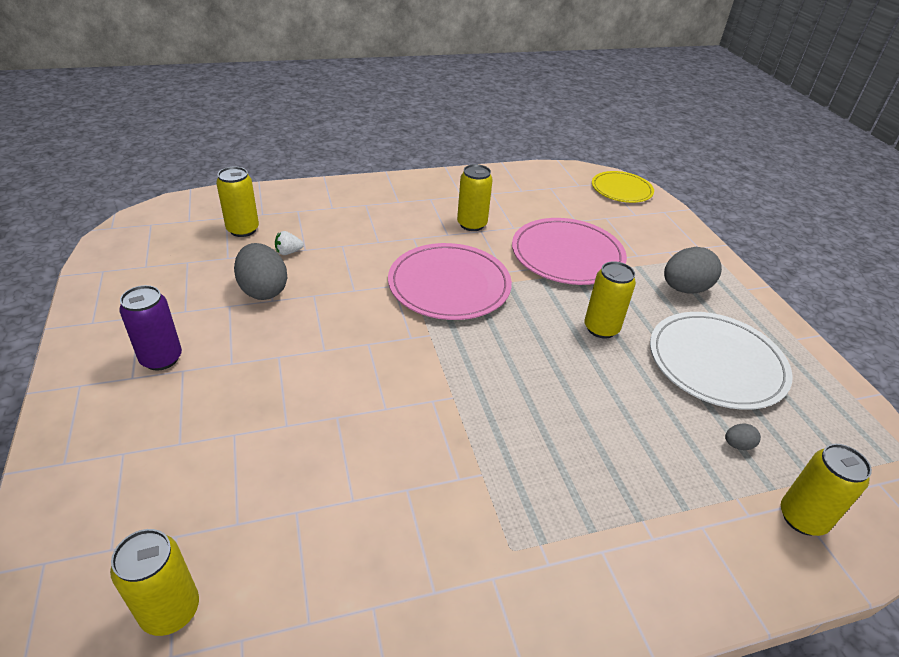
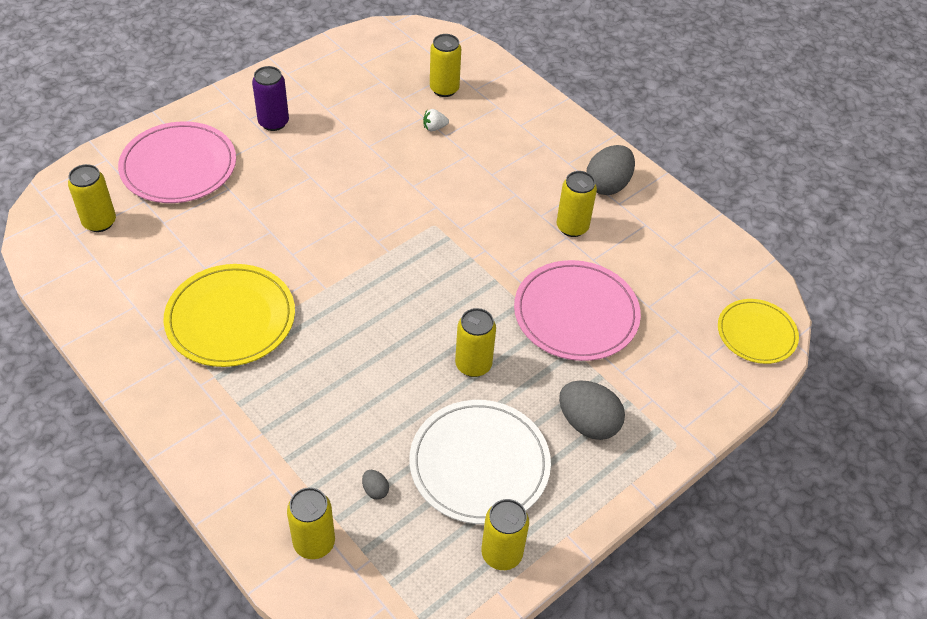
camera: 65 degrees right, 10 degrees up
grey egg [234,243,288,300] -> grey egg moved to [586,145,635,195]
white strawberry [275,231,304,255] -> white strawberry turned 60 degrees counterclockwise [423,109,449,131]
pink plate [388,243,512,320] -> pink plate moved to [118,122,236,203]
none -> yellow plate [163,264,295,367]
none -> yellow can [481,499,529,570]

